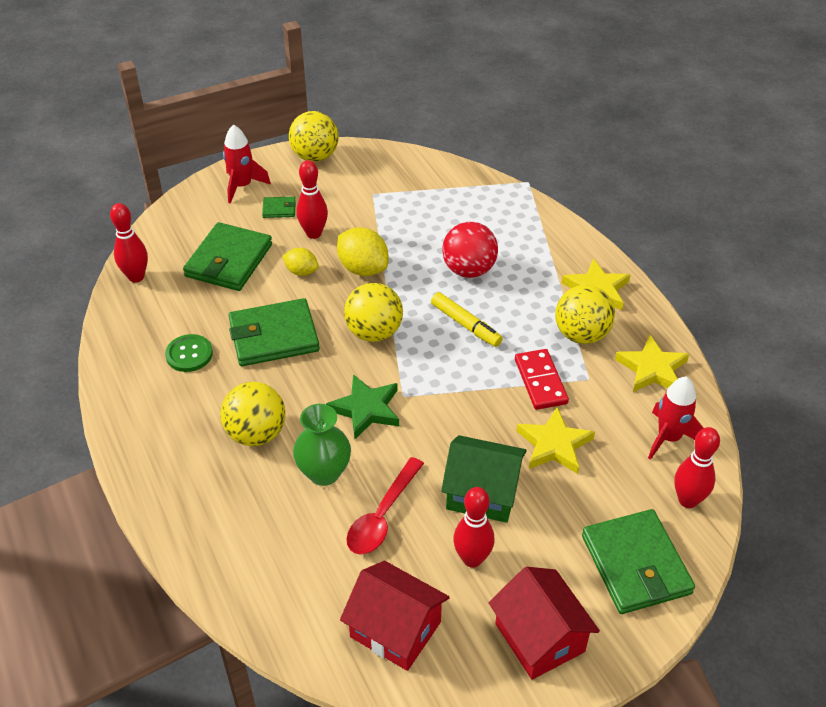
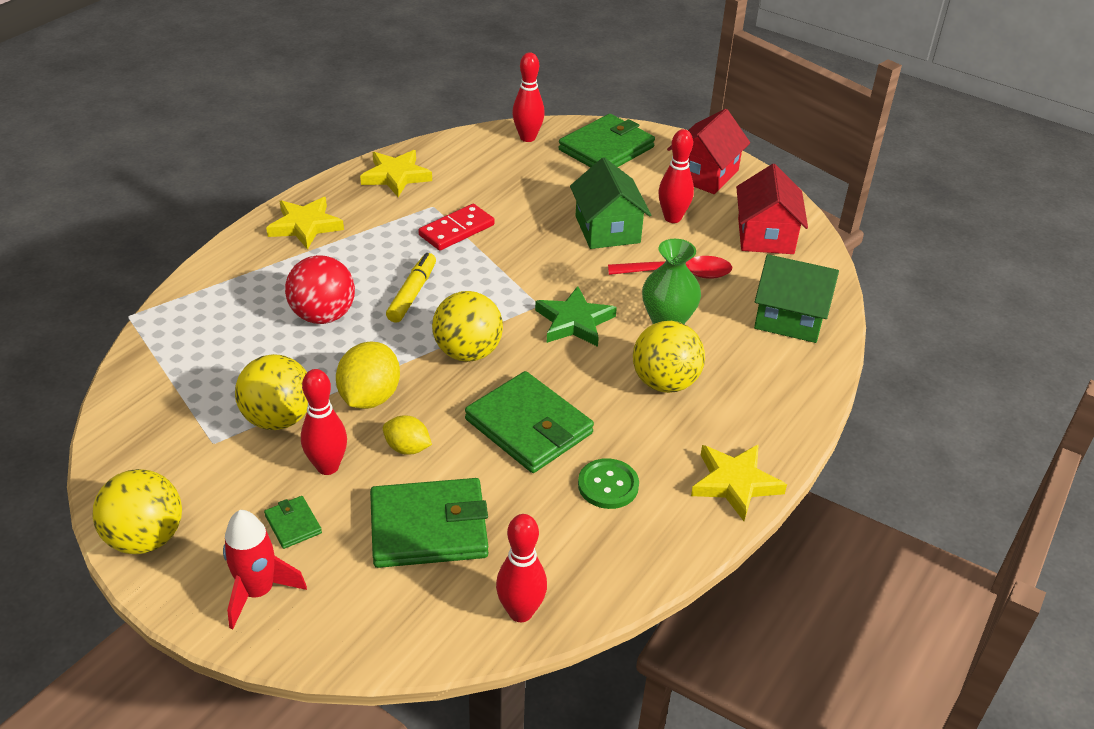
camera: 120 degrees left, 5 degrees down
yellow lemon [282,248,319,276] -> yellow lemon turned 60 degrees counterclockwise [383,416,432,455]
yellow star [517,407,595,474] -> yellow star moved to [691,444,787,521]
yellow ball [555,285,615,344] -> yellow ball moved to [235,354,308,430]
red rocket [648,376,703,460] -> none
none -> green house [754,254,839,343]

